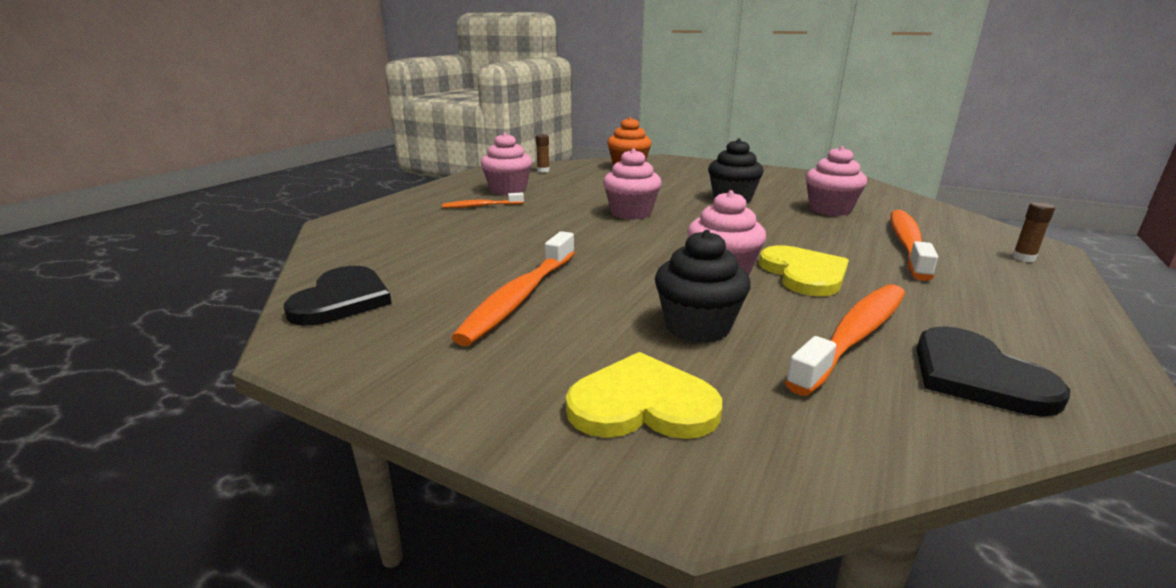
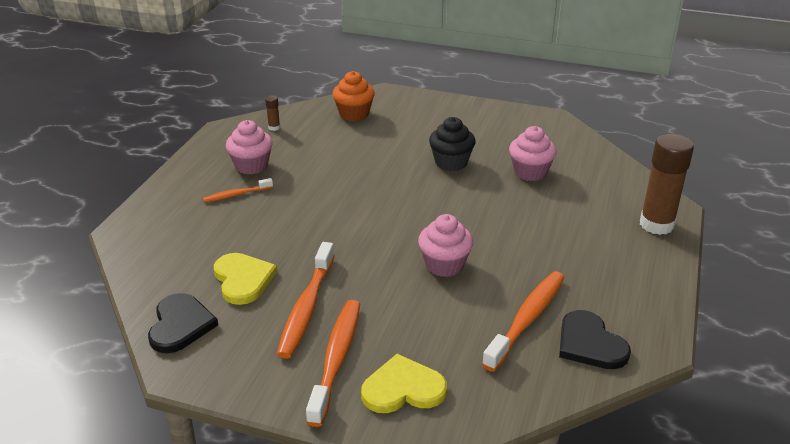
camera: 10 degrees left, 10 degrees up
pink cupcake [603,148,662,220] -> none
black cupcake [655,230,751,343] -> none
yellow heart [759,245,849,296] -> yellow heart moved to [214,253,278,305]
orange toothbrush [890,210,938,281] -> orange toothbrush moved to [306,300,360,427]
brown glue stick [1012,202,1055,262] -> brown glue stick [640,134,694,235], size x2.40

